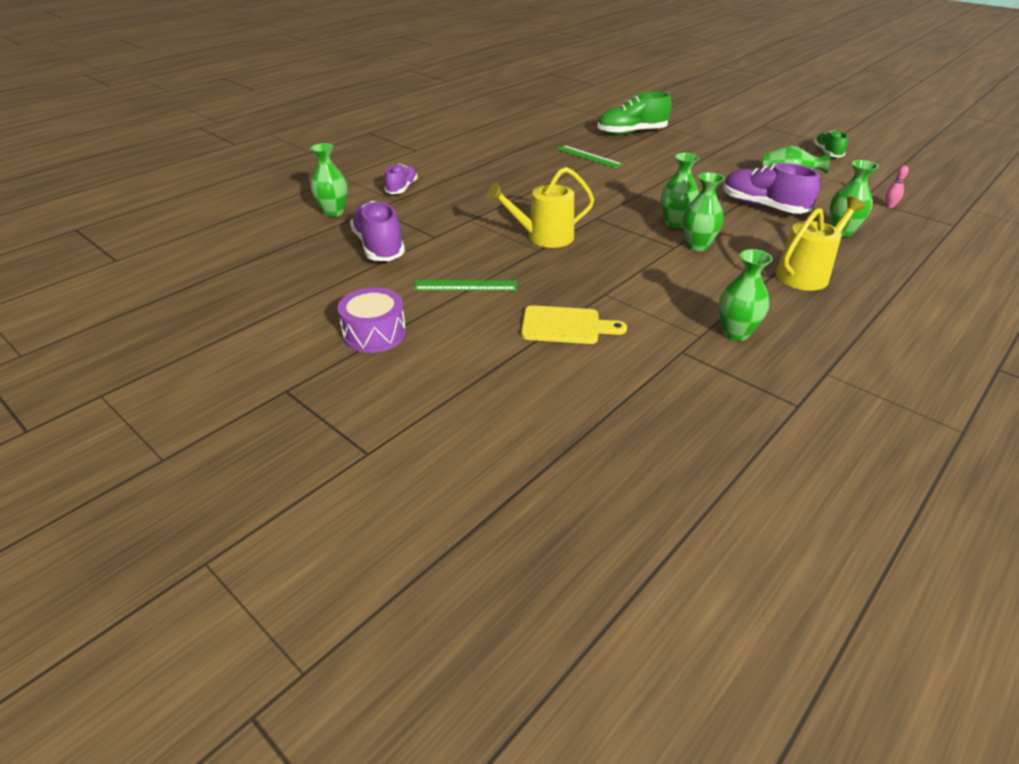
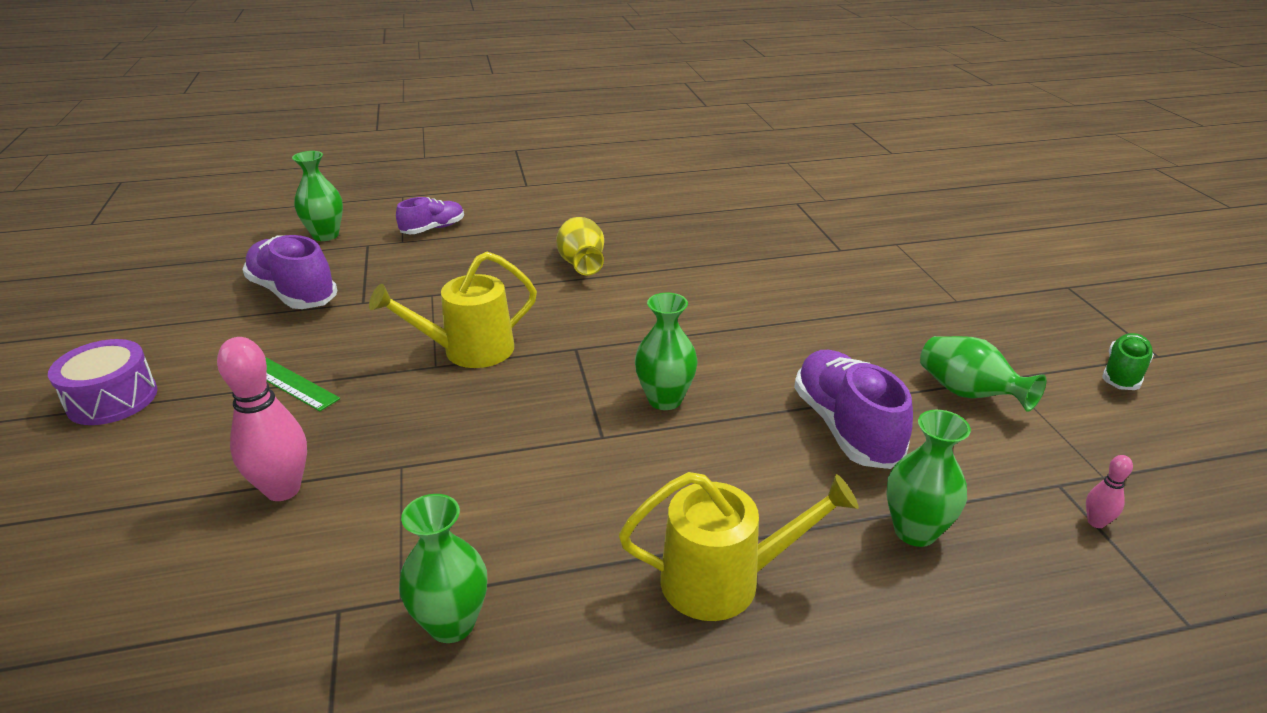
camera: 35 degrees right, 5 degrees down
purple shoe [350,201,405,261] -> purple shoe turned 60 degrees counterclockwise [242,235,337,309]
yellow watering can [487,167,594,248] -> yellow watering can turned 45 degrees counterclockwise [369,252,537,368]
yellow cutting board [521,305,627,344] -> pink bowling pin [217,337,307,501]
green ruler [557,145,623,168] -> none
green shoe [598,91,672,135] -> none
green vase [683,172,724,251] -> none
none -> yellow vase [556,217,604,276]

